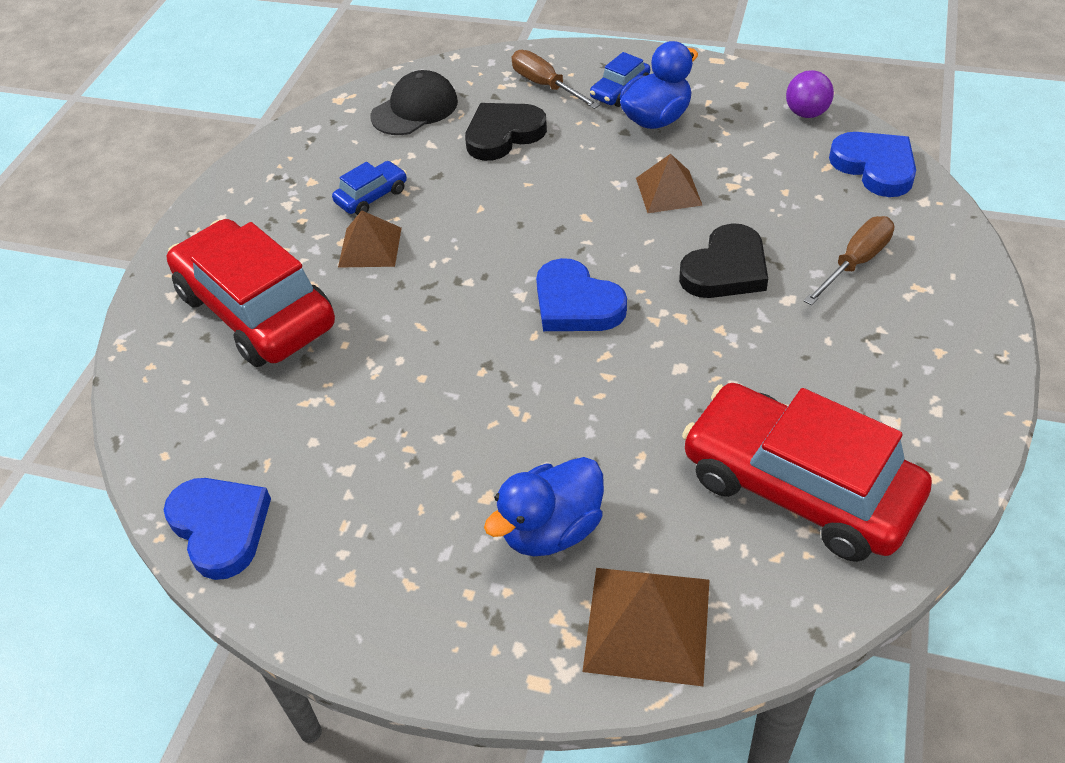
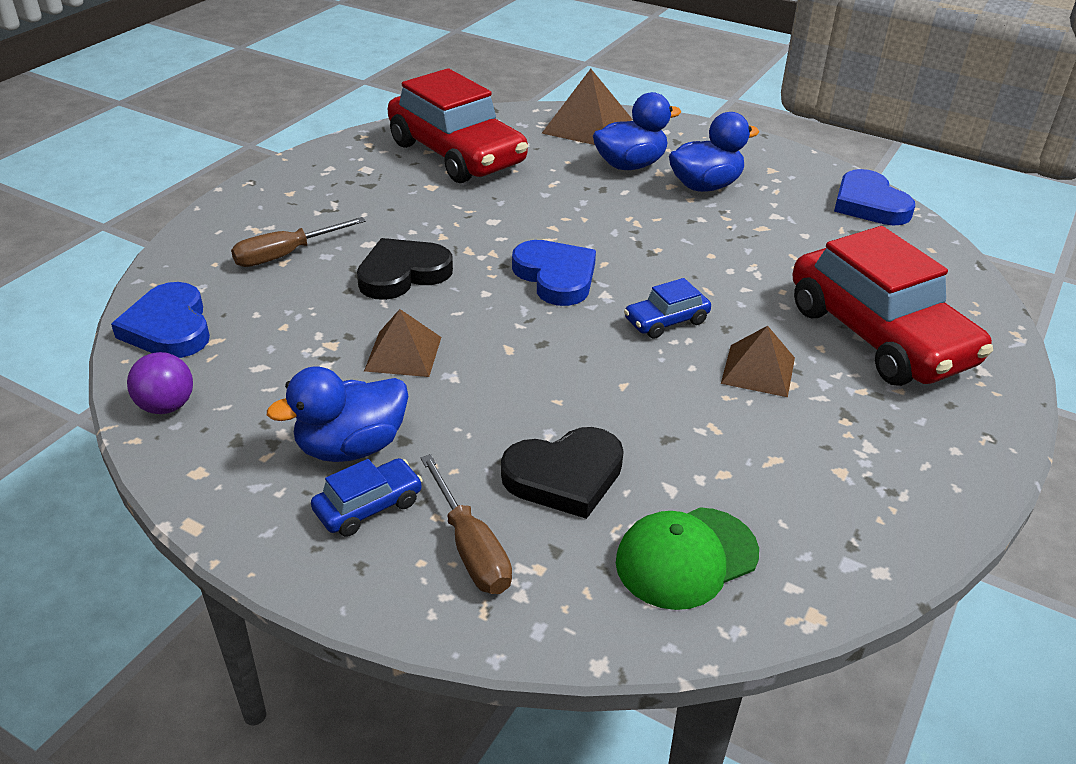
camera: 170 degrees left, 10 degrees down
blue car [332,161,407,215] -> blue car moved to [624,278,711,339]
black cap [371,70,458,135] -> green cap [616,507,759,610]
none -> blue duck [669,112,759,192]

